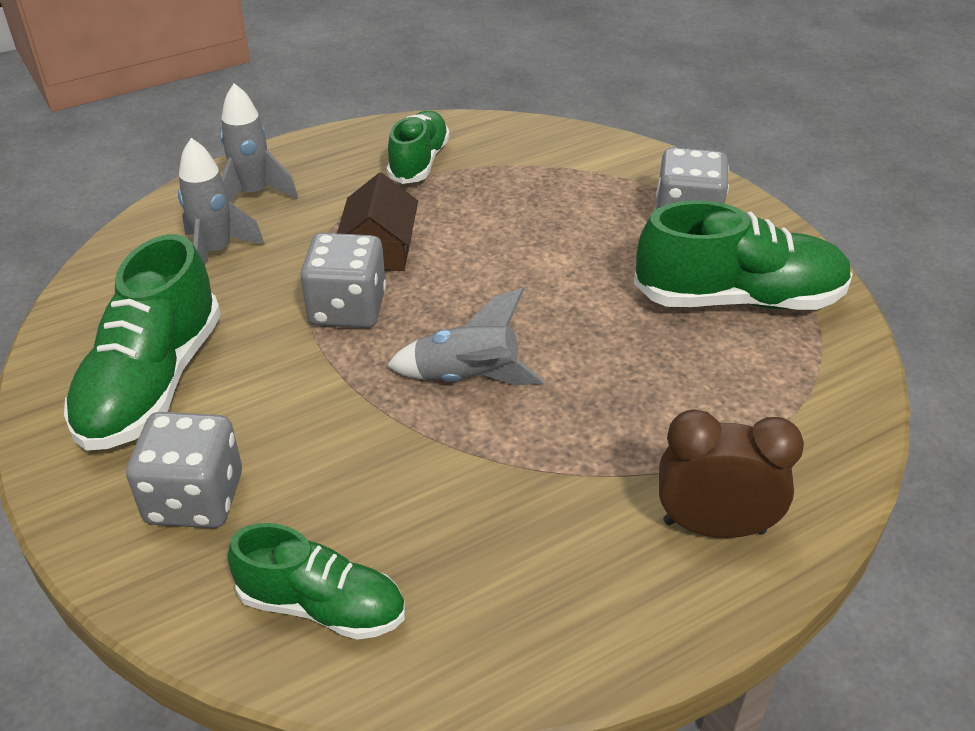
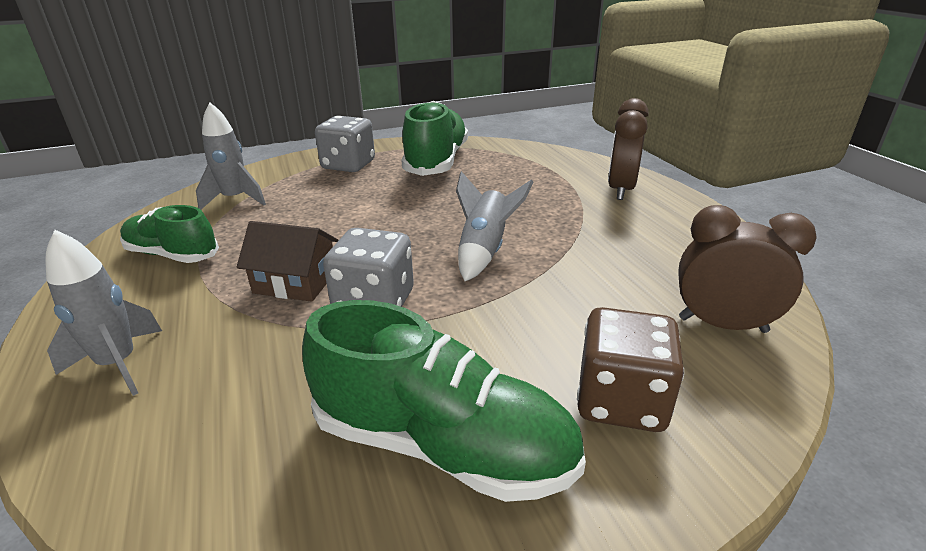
camera: 80 degrees left, 10 degrees down
grey dice [126,412,242,528] -> brown dice [577,307,684,432]
grey rocket [178,138,265,264] -> grey rocket moved to [196,103,266,209]
green shoe [227,523,405,640] -> brown clock [678,205,817,333]

